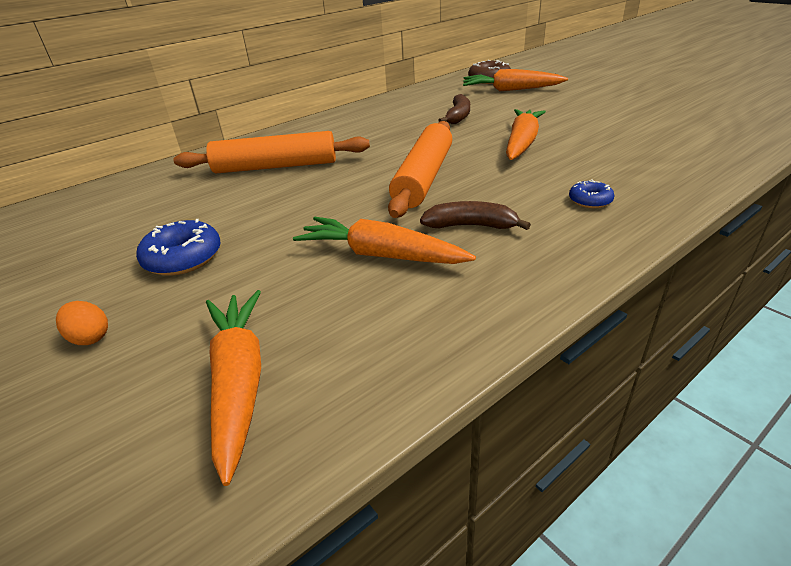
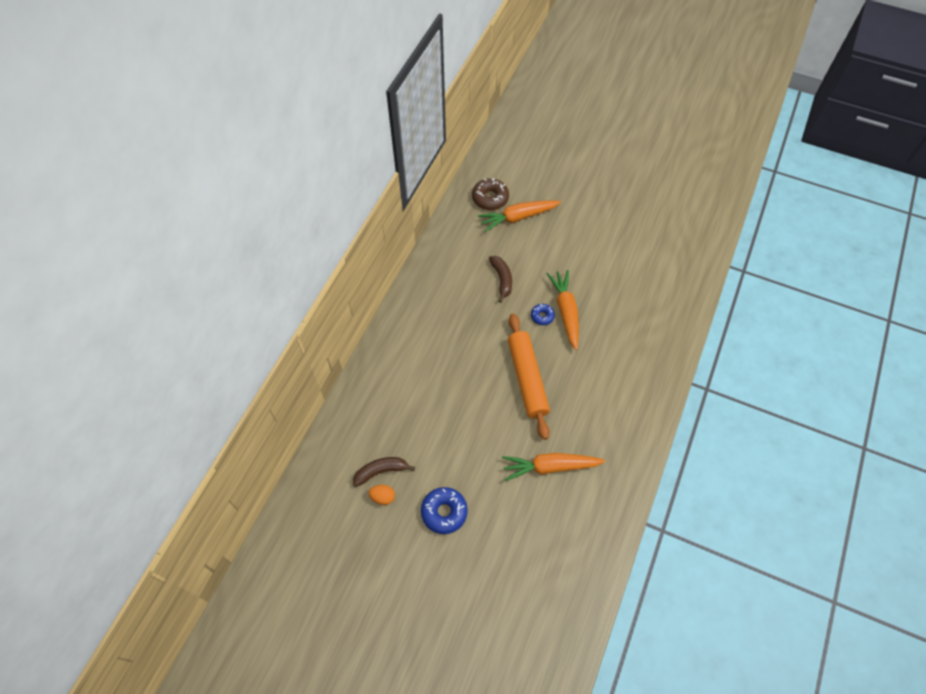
camera: 30 degrees left, 25 degrees up
orange egg [56,301,108,345] -> orange egg moved to [368,485,395,505]
orange rolling pin [173,131,370,173] -> none
orange carrot [206,290,261,486] -> none
brown banana [420,201,531,230] -> brown banana moved to [353,457,415,487]
blue donut [569,180,615,208] -> blue donut moved to [531,304,555,325]

